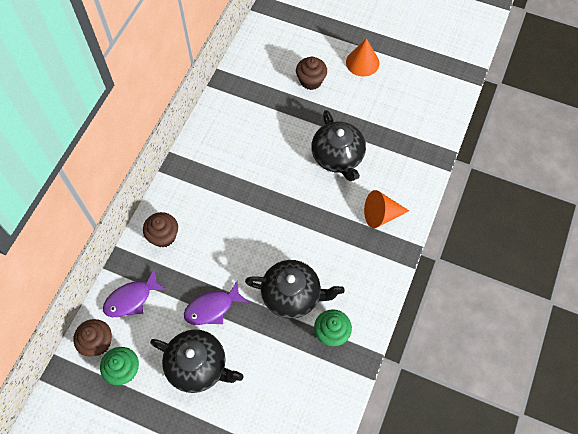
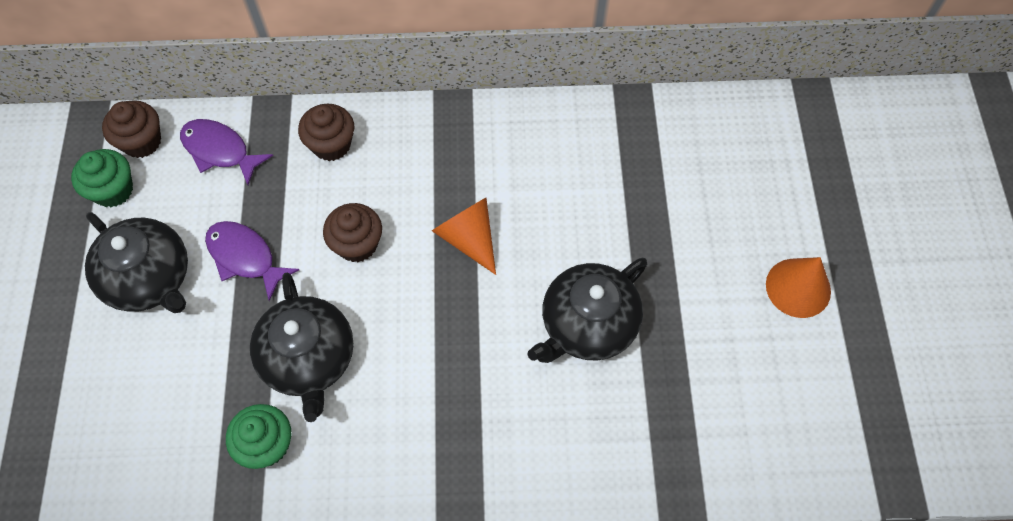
camera: 65 degrees right, 0 degrees up
black teapot [150,330,243,393] -> black teapot turned 45 degrees counterclockwise [85,212,188,313]
brown cupcake [296,57,327,90] -> brown cupcake moved to [323,203,382,262]
orange cone [364,190,409,228] -> orange cone moved to [432,198,496,275]

